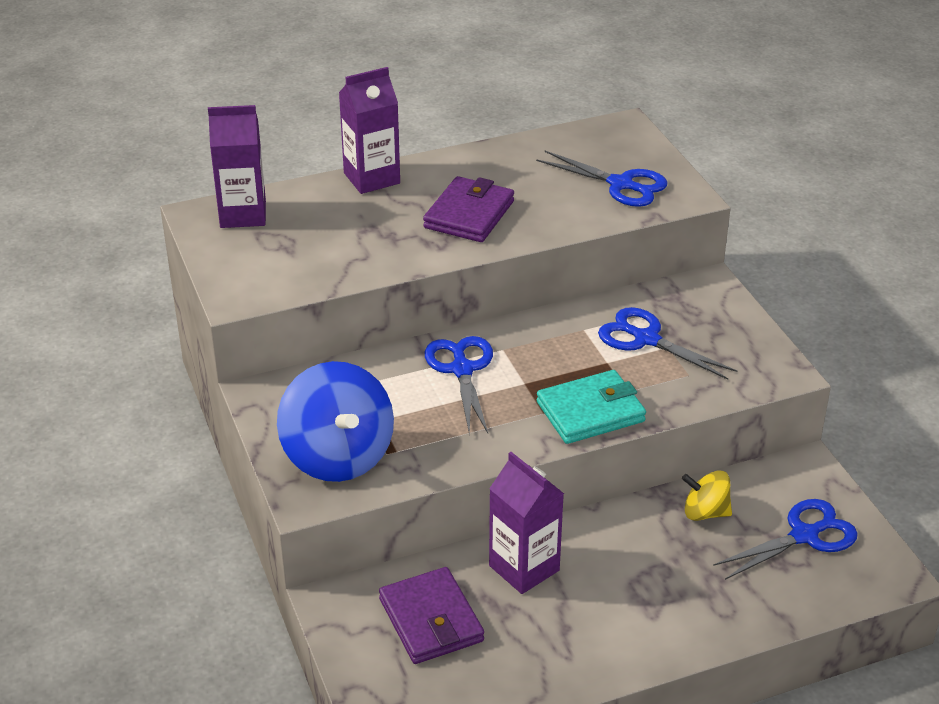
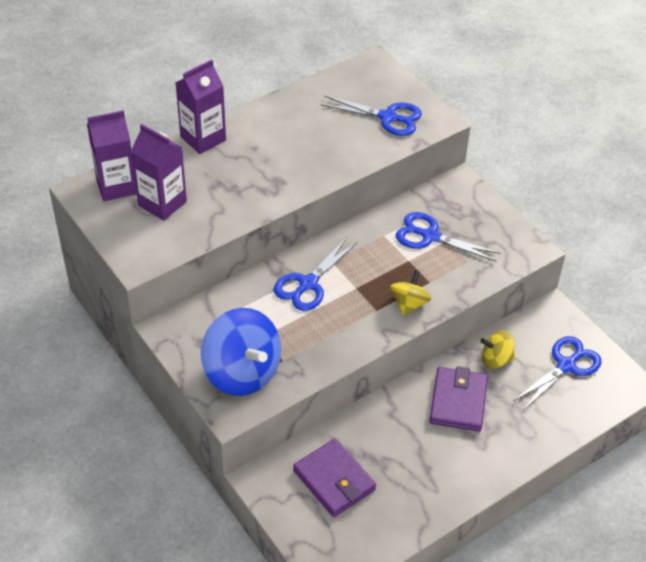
camera: 15 degrees left, 10 degrees up
purple wallet [423,176,514,242] -> purple wallet moved to [429,366,488,432]
blue scissors [425,336,493,433] -> blue scissors turned 120 degrees counterclockwise [274,237,358,311]
purple carton [489,452,564,594] -> purple carton moved to [131,124,187,221]
turquoise wallet [537,370,646,444] -> yellow spinning top [390,270,431,316]

